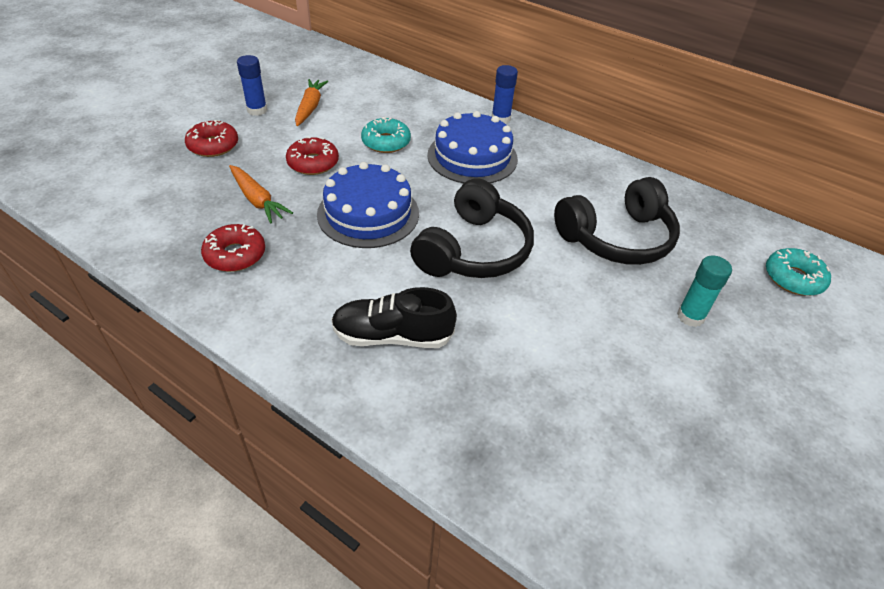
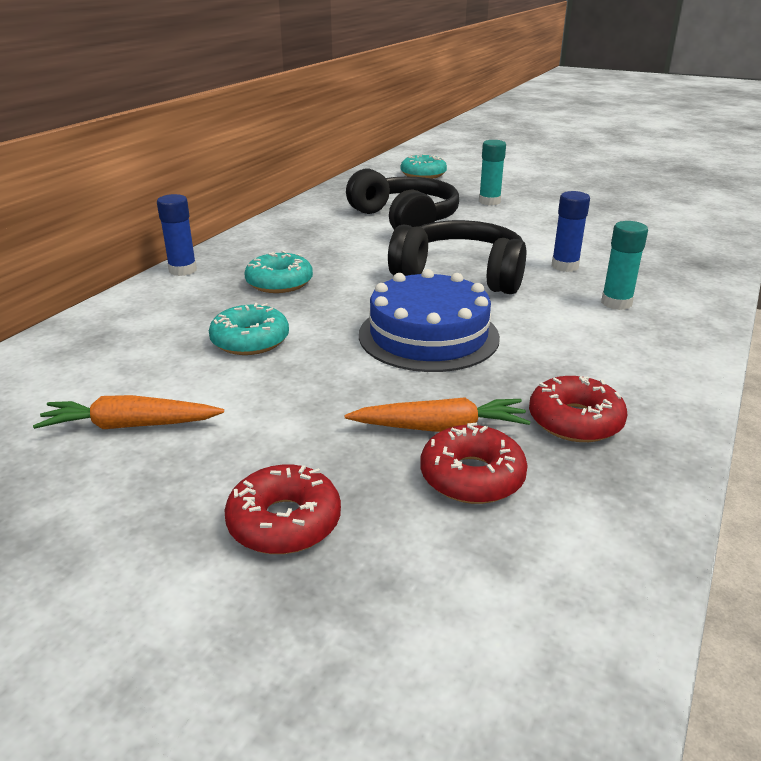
camera: 95 degrees left, 15 degrees down
orange carrot [229,165,293,224] -> orange carrot turned 45 degrees clockwise [345,397,531,432]
blue glue stick [237,55,267,116] -> blue glue stick moved to [551,191,590,272]
red donut [286,136,339,175] -> red donut moved to [420,423,528,504]
black shoe [331,287,457,348] -> turquoise glue stick [601,221,648,310]
blue cake [427,111,518,183] -> turquoise donut [244,251,313,293]

